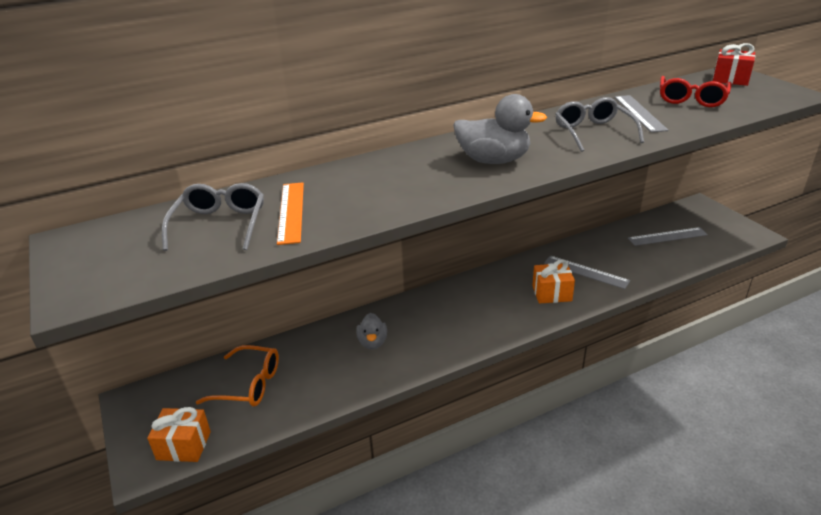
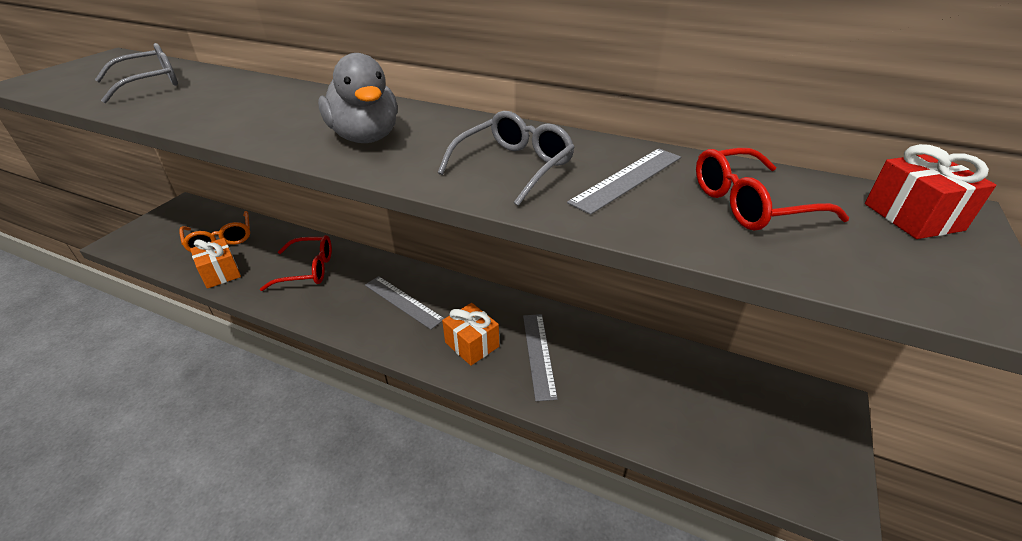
camera: 50 degrees right, 5 degrees up
orange gift [147,407,211,462] -> orange gift moved to [190,238,241,289]
orange ruler [277,182,304,245] -> none
grey duck [356,313,387,349] -> red glasses [260,235,332,291]
grey ruler [628,227,708,246] -> grey ruler moved to [365,276,445,330]

